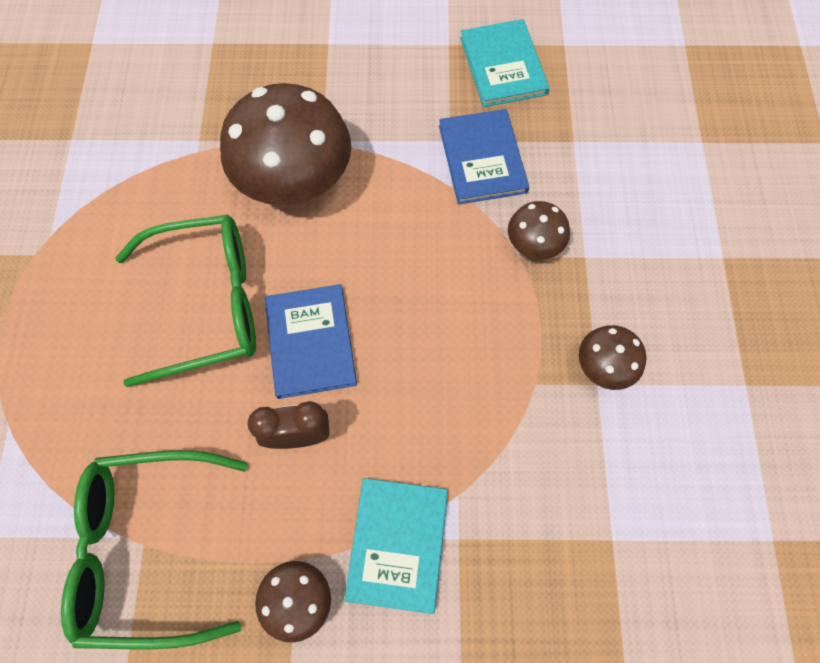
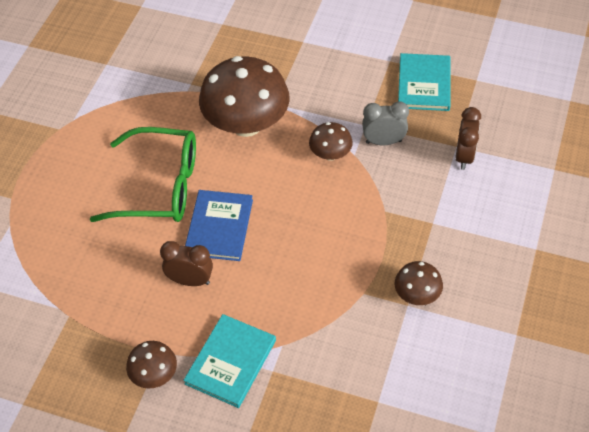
camera: 20 degrees right, 15 degrees down
green glasses [61,450,248,650] -> none
blue book [439,109,529,205] -> grey clock [362,101,409,145]
brown mushroom [508,201,570,259] -> brown mushroom moved to [309,122,353,161]
none -> brown clock [456,107,481,170]

